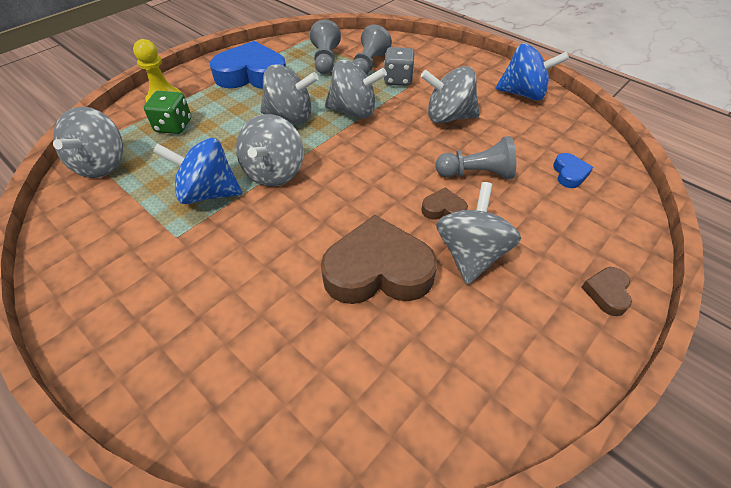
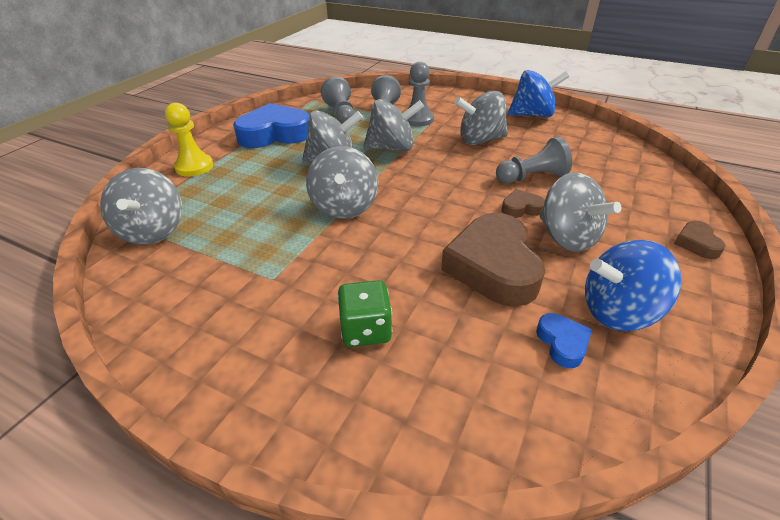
camera: 15 degrees left, 10 degrees down
green dice [144,91,191,134] -> green dice moved to [337,280,392,347]
blue spinning top [153,138,242,204] -> blue spinning top moved to [585,240,682,331]
brown heart [321,215,437,304] -> brown heart turned 75 degrees counterclockwise [441,213,545,307]
grey dice [384,47,415,86] -> grey pawn [407,62,434,127]
grey spinning top [436,182,521,285] -> grey spinning top turned 150 degrees clockwise [540,172,621,252]
blue heart [553,153,593,188] -> blue heart moved to [536,313,592,368]

